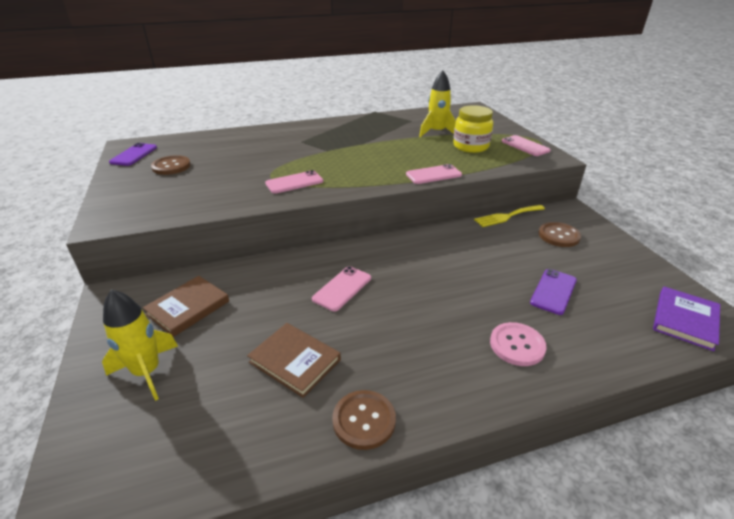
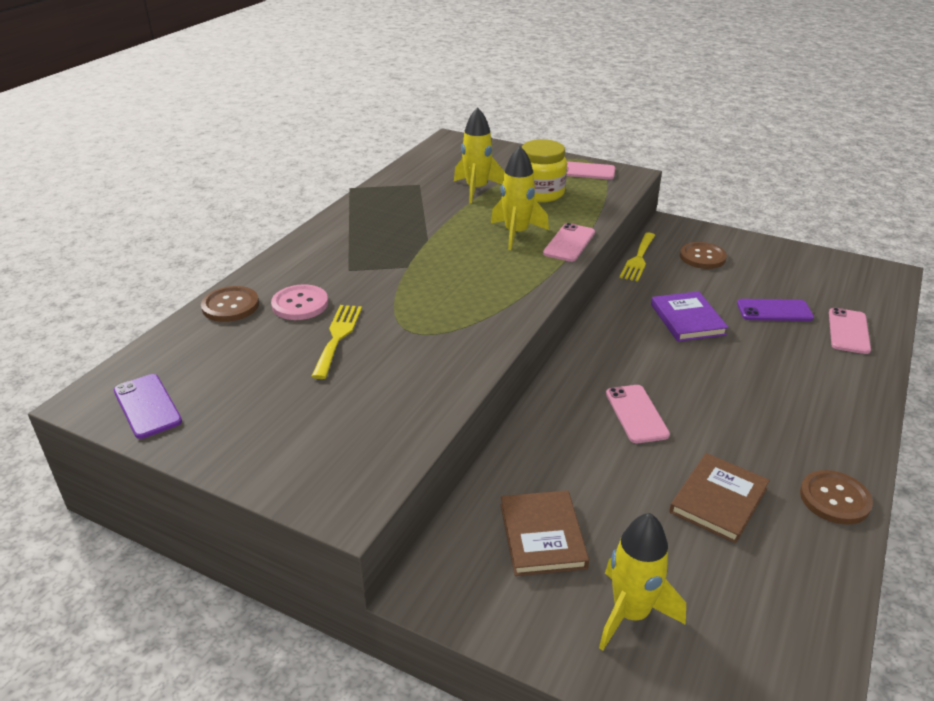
camera: 45 degrees left, 0 degrees up
brown button [151,155,191,175] -> brown button moved to [201,286,259,322]
brown book [247,323,341,398] -> brown book turned 45 degrees counterclockwise [669,453,770,543]
pink phone [265,170,323,194] -> pink phone moved to [829,308,871,354]
pink button [490,322,547,366] -> pink button moved to [271,284,328,320]
purple phone [530,269,577,315] -> purple phone turned 75 degrees counterclockwise [737,299,814,321]
purple book [653,287,720,351] -> purple book moved to [651,291,729,342]
none -> yellow fork [311,305,362,379]
none -> yellow rocket [491,146,549,250]

